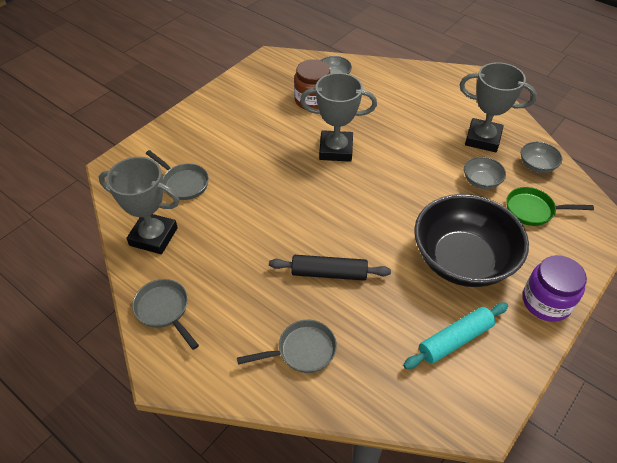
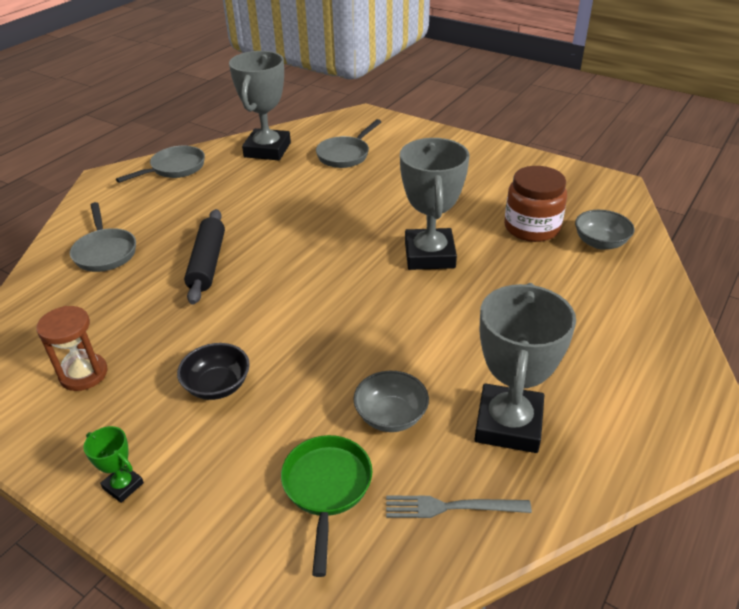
camera: 85 degrees right, 10 degrees down
turquoise rolling pin [403,302,508,369] -> brown hourglass [36,306,108,391]
black bowl [414,194,529,287] -> black bowl [177,343,250,400], size x0.43
grey bowl [521,142,562,173] -> grey fork [386,496,532,518]
purple jar [523,255,587,322] -> green trophy [83,426,144,503]

